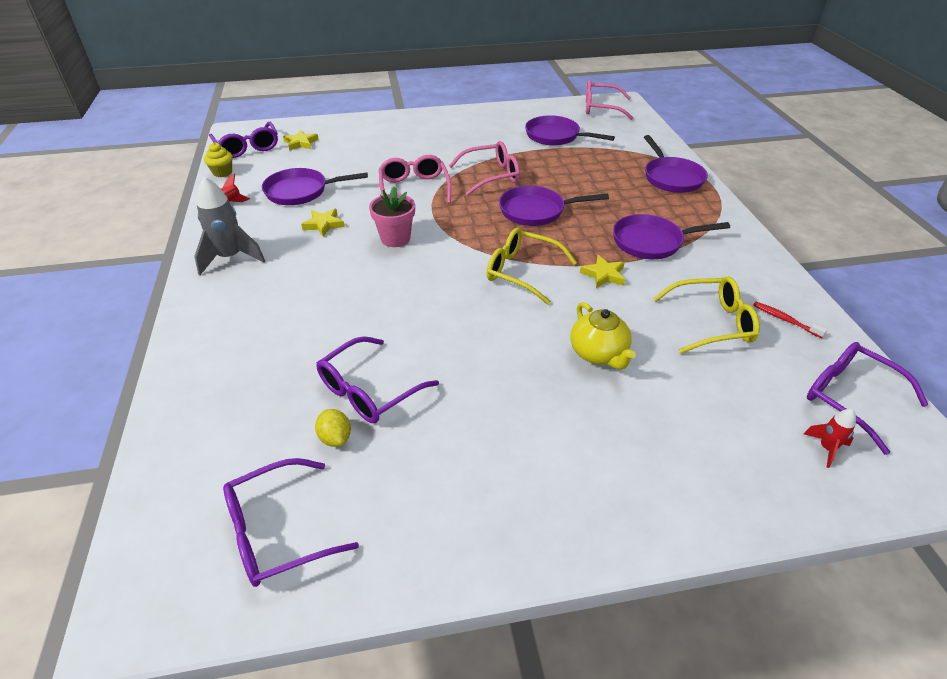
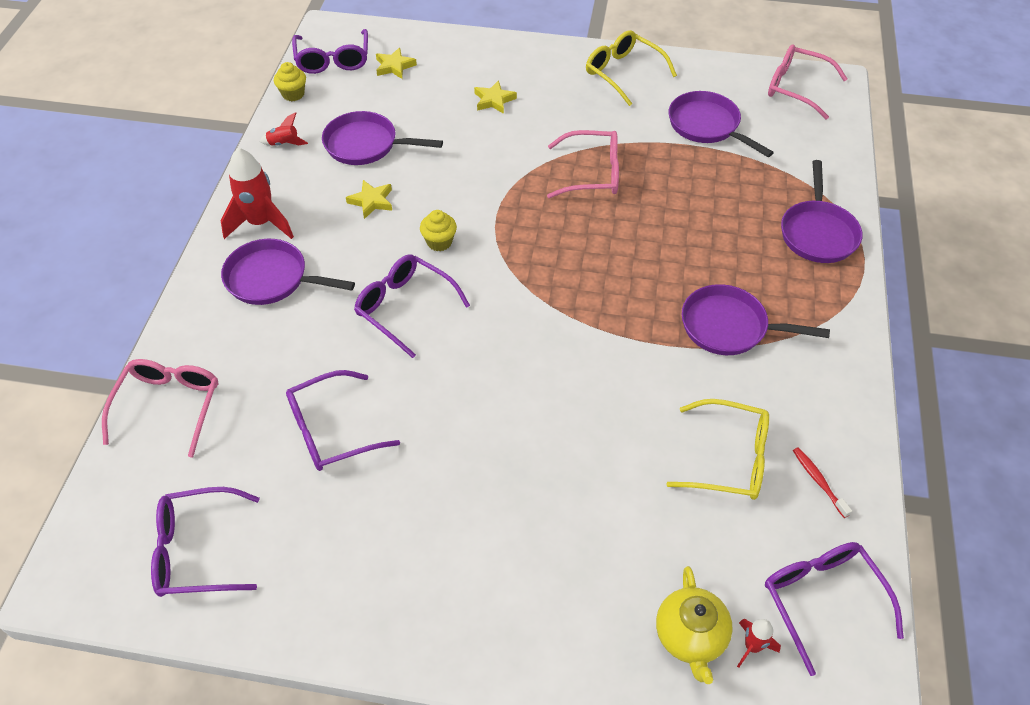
camera: 20 degrees right, 10 degrees up
grey rocket [194,177,265,275] -> red rocket [220,148,294,239]
yellow lemon [315,409,351,447] -> none
pink flower pot [369,187,415,247] -> yellow cupcake [420,210,457,251]
pink glasses [379,155,451,204] -> pink glasses moved to [102,359,218,457]
yellow glasses [487,228,577,305] -> yellow glasses moved to [586,30,677,106]
purple pan [499,186,609,226] -> purple pan moved to [221,239,355,305]
yellow teapot [570,302,636,369] -> yellow teapot moved to [656,566,733,684]
yellow star [580,255,625,288] -> yellow star moved to [474,80,517,114]
none -> purple glasses [354,255,470,358]

